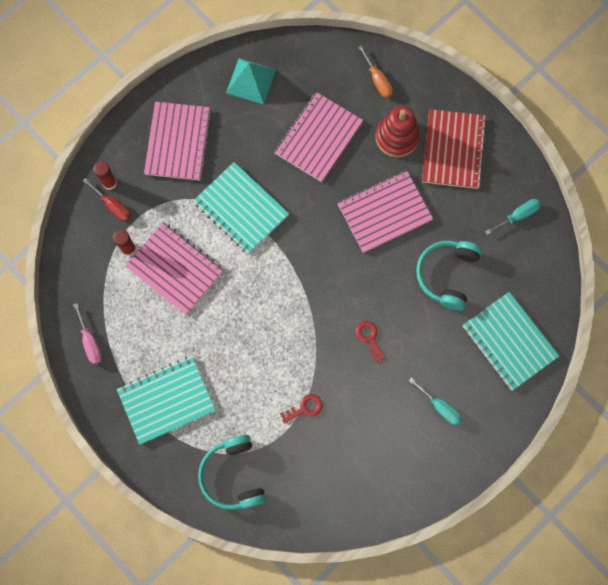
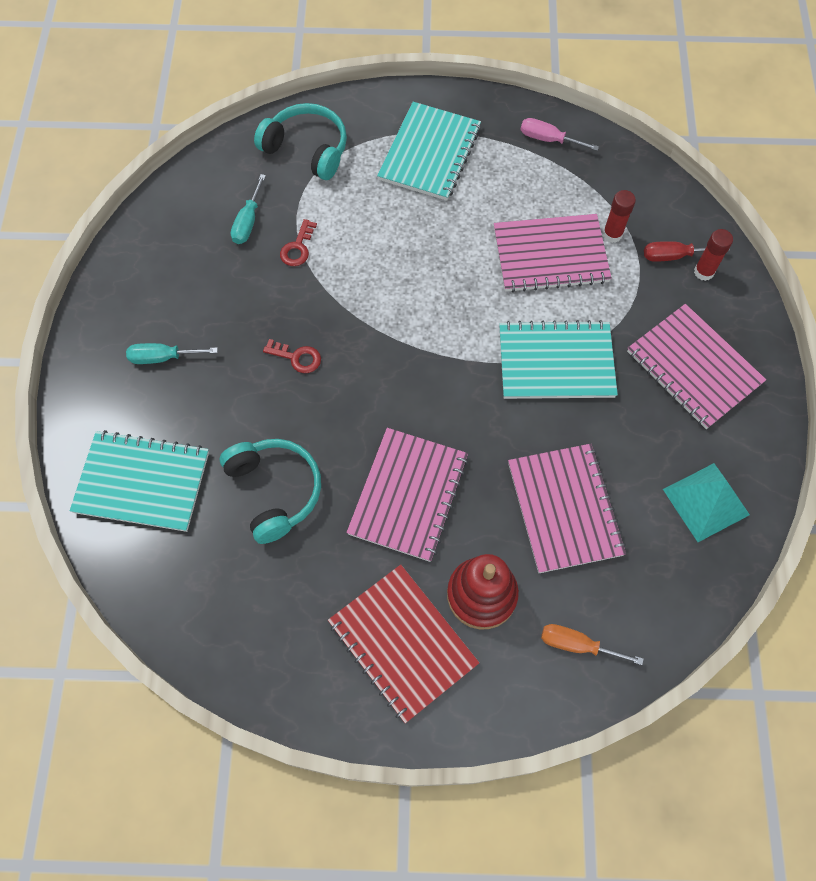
camera: 135 degrees right, 10 degrees down
turquoise screwdriver [485,199,541,235] -> turquoise screwdriver moved to [231,174,266,244]

